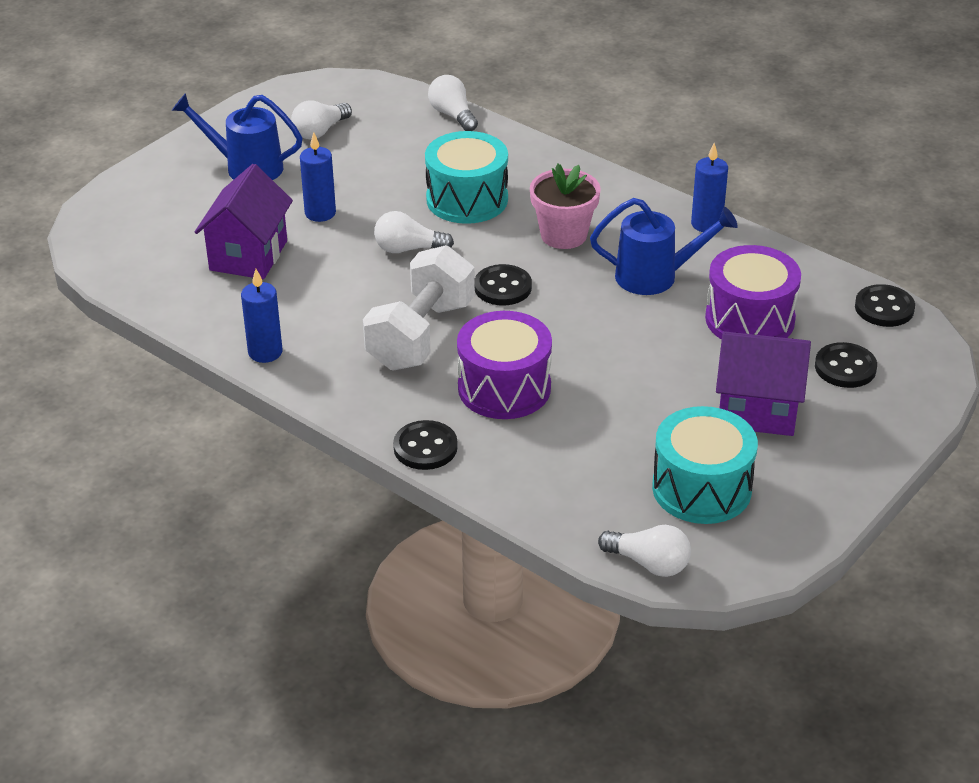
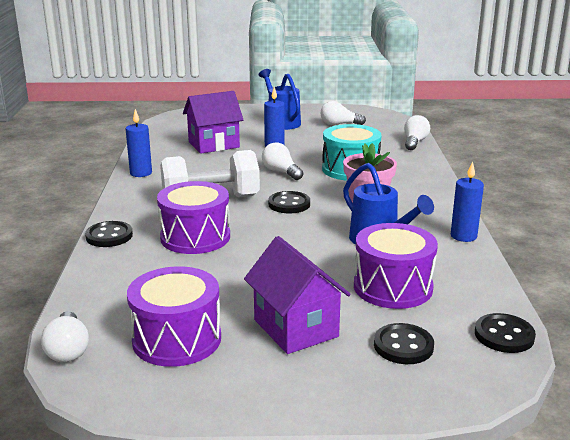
camera: 50 degrees right, 15 degrees down
turquoise drum [652,406,758,524] -> purple drum [127,266,221,367]

